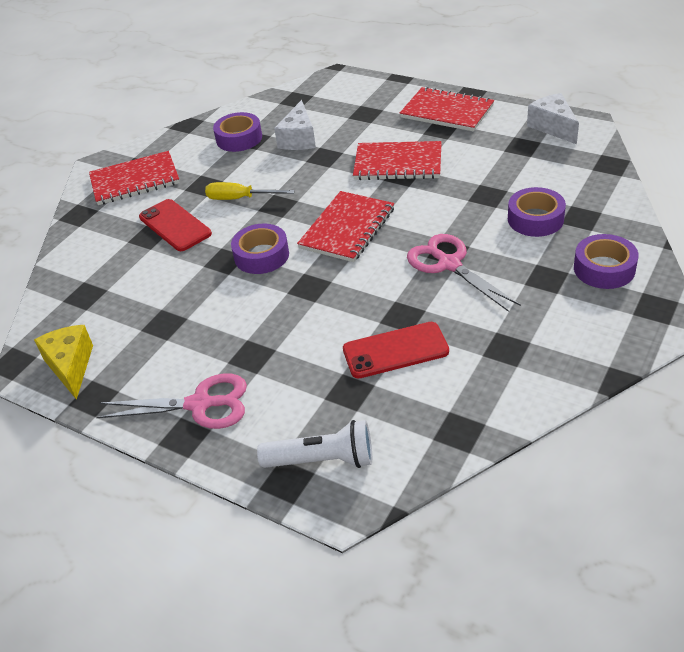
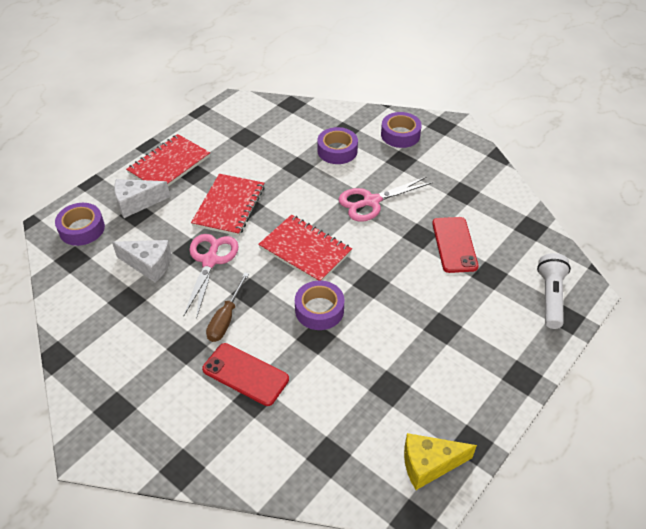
camera: 85 degrees left, 5 degrees up
red notebook [89,151,180,205] -> none
pink scissors [96,373,247,429] -> pink scissors moved to [184,234,239,319]
red phone [139,199,212,251] -> red phone turned 60 degrees clockwise [202,343,289,406]
yellow screwdriver [205,182,295,200] -> brown screwdriver [206,273,249,342]
purple tape [213,112,262,152] -> purple tape moved to [55,203,105,246]
white cheese [527,93,579,144] -> white cheese moved to [114,179,170,218]

